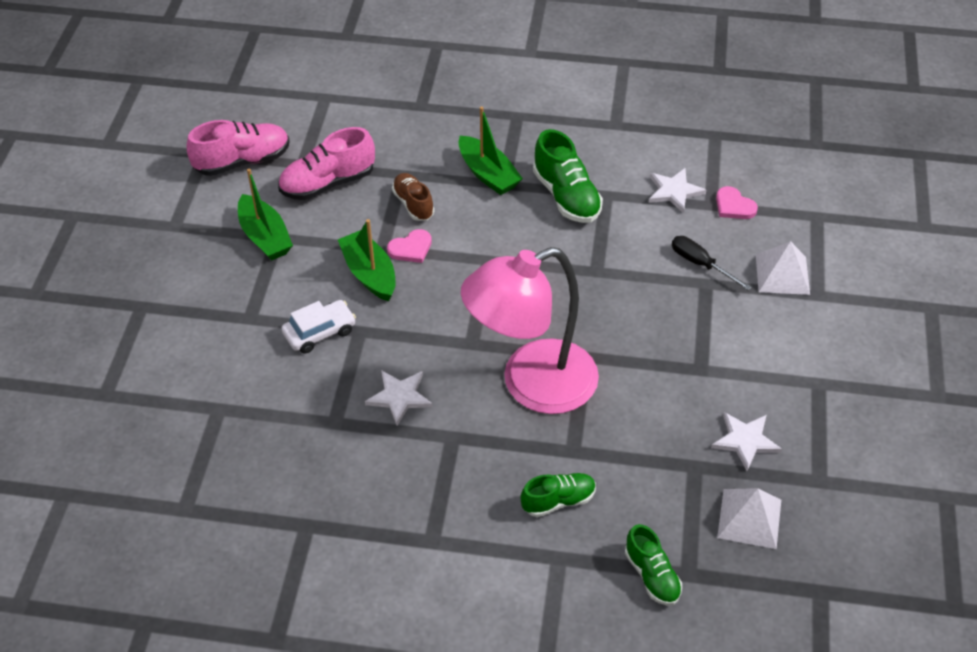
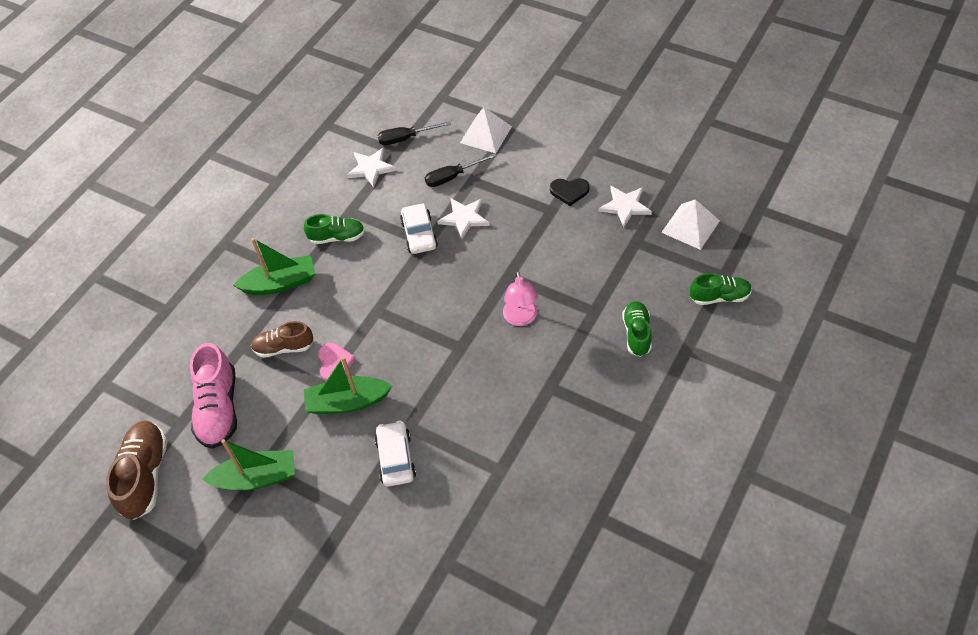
camera: 65 degrees left, 5 degrees up
pink shoe [187,120,290,176] -> brown shoe [106,421,168,520]
white star [365,370,433,426] -> white star moved to [437,198,490,239]
pink lamp [461,247,599,414] -> pink lamp [503,270,538,326], size x0.44
green shoe [533,129,603,223] -> green shoe [304,214,365,244], size x0.64
pink heart [716,186,758,219] -> black screwdriver [377,121,451,145]
none -> white car [400,203,438,254]
none -> black heart [550,178,590,206]

